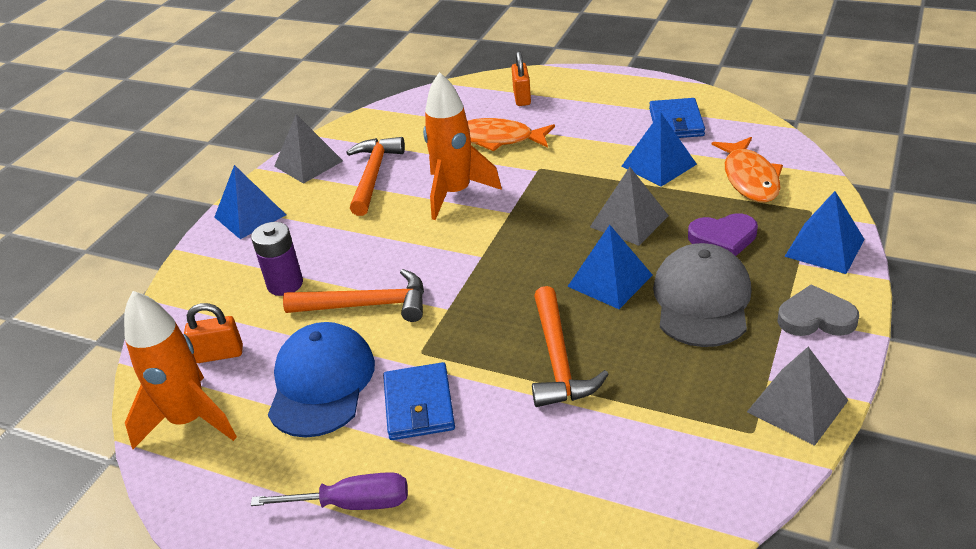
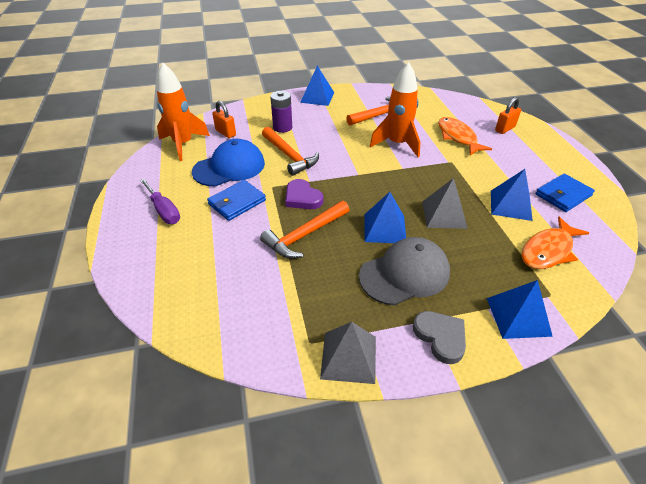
camera: 50 degrees right, 5 degrees up
grey pyramid [274,114,343,184] -> none
purple heart [688,213,758,256] -> purple heart moved to [285,179,323,209]

